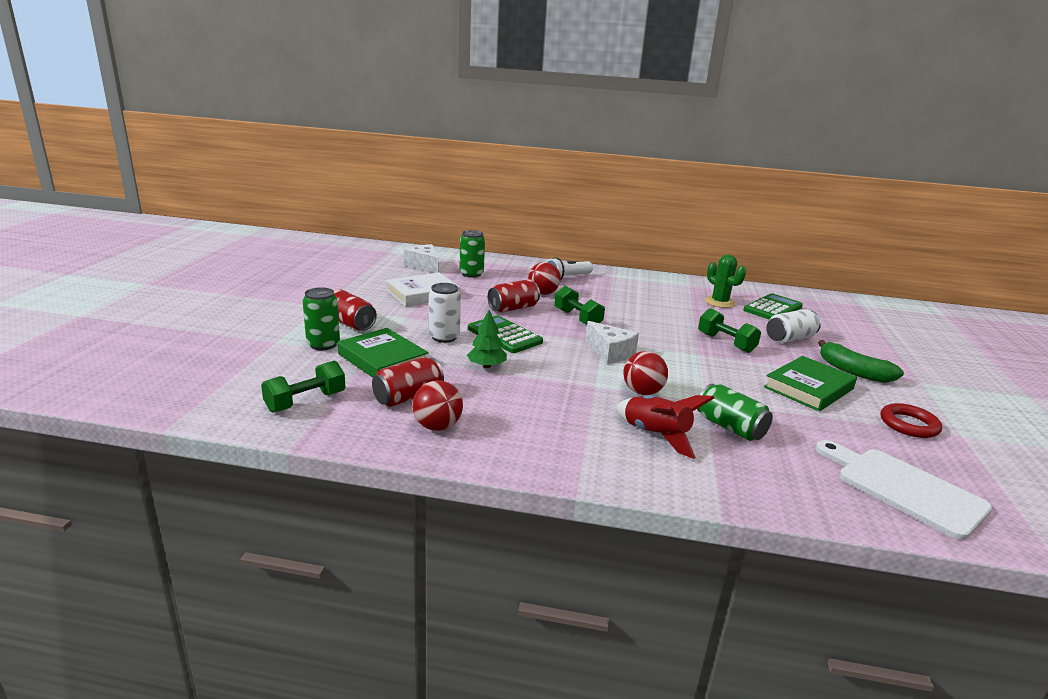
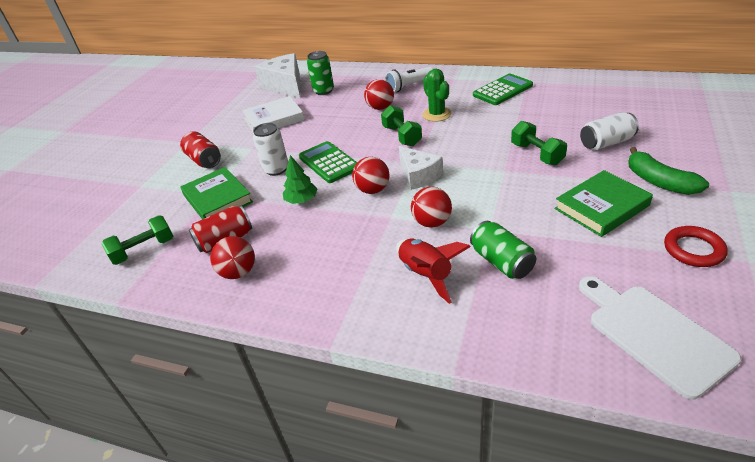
camera: 15 degrees right, 15 degrees up
green can [303,287,340,350] -> none
white cheese [404,244,439,273] -> white cheese [255,53,300,98], size x1.51
red can [488,279,540,313] -> none
green cactus [705,255,746,308] -> green cactus moved to [422,69,451,122]
green calculator [743,293,803,319] -> green calculator moved to [473,74,533,105]
none -> red ball [352,157,390,194]

